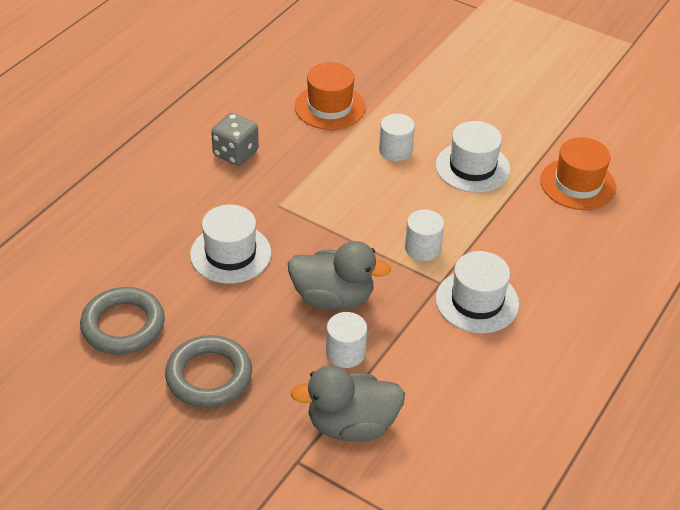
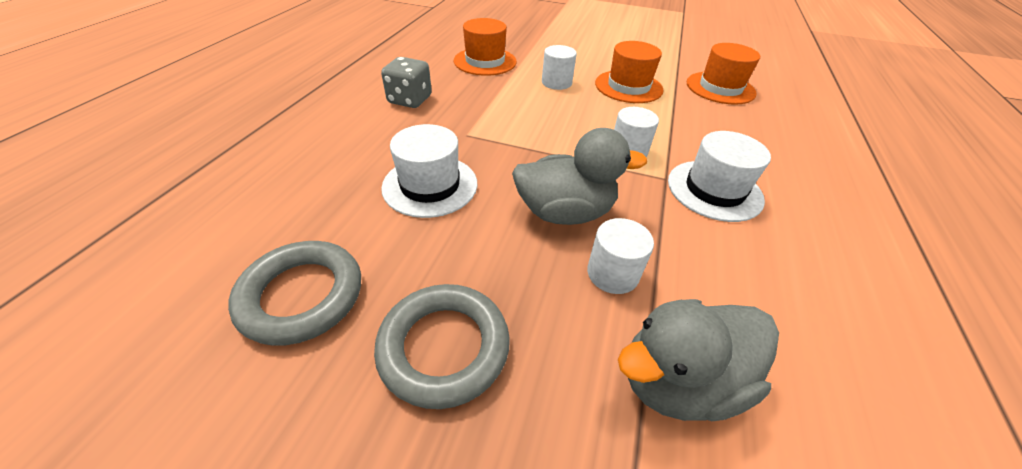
camera: 15 degrees left, 0 degrees up
white hat [436,121,510,193] -> orange hat [595,41,663,103]

